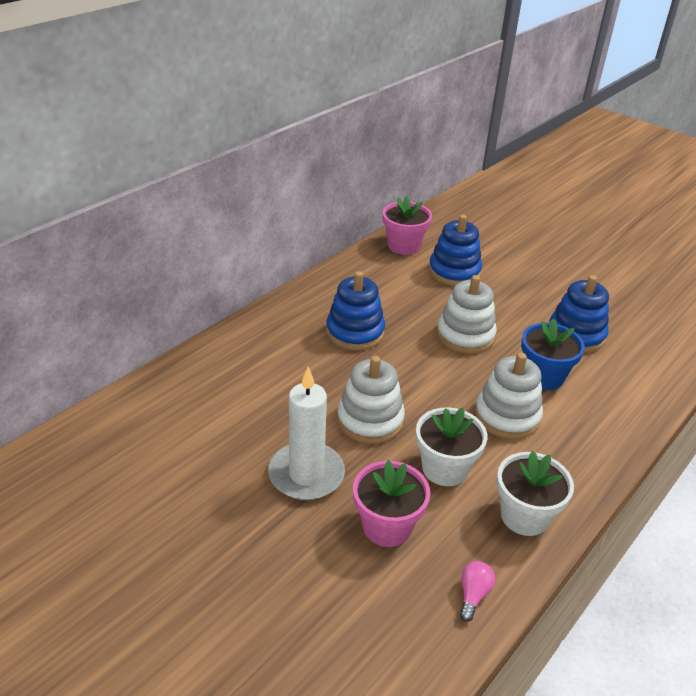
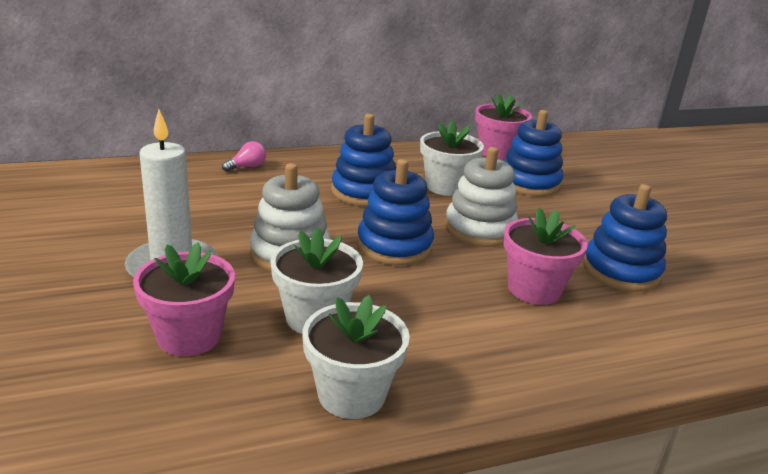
camera: 30 degrees right, 10 degrees down
pink light bulb [460,561,495,622] -> pink light bulb moved to [222,141,266,172]
white stacking toy [475,353,543,439] -> none
blue flower pot [521,318,585,390] -> pink flower pot [503,207,588,305]
none -> blue stacking toy [357,159,434,265]
none -> white flower pot [420,120,484,196]

